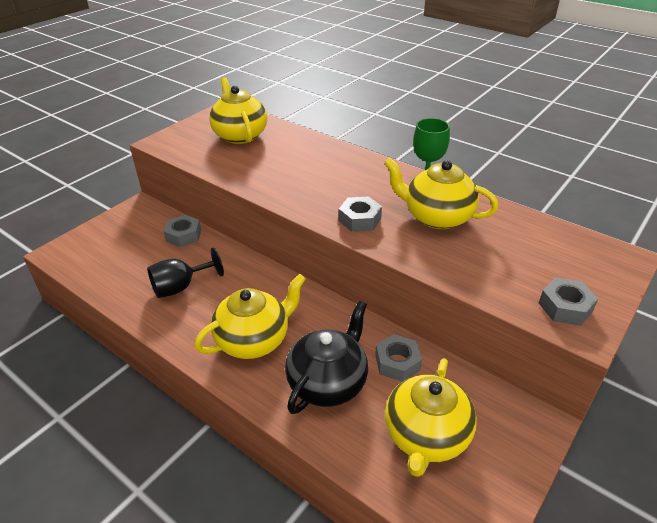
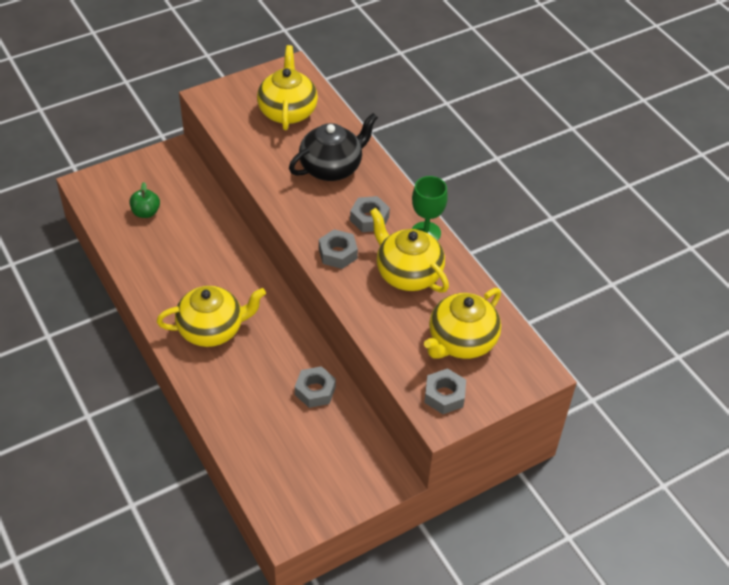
camera: 20 degrees right, 10 degrees up
black goblet [147,247,224,298] -> none
grey nut [164,215,201,247] -> grey nut moved to [350,196,390,232]
black teapot [285,301,368,414] -> black teapot moved to [289,113,378,181]
yellow teapot [385,358,477,477] -> yellow teapot moved to [424,288,501,359]
none -> green apple [129,182,160,218]

